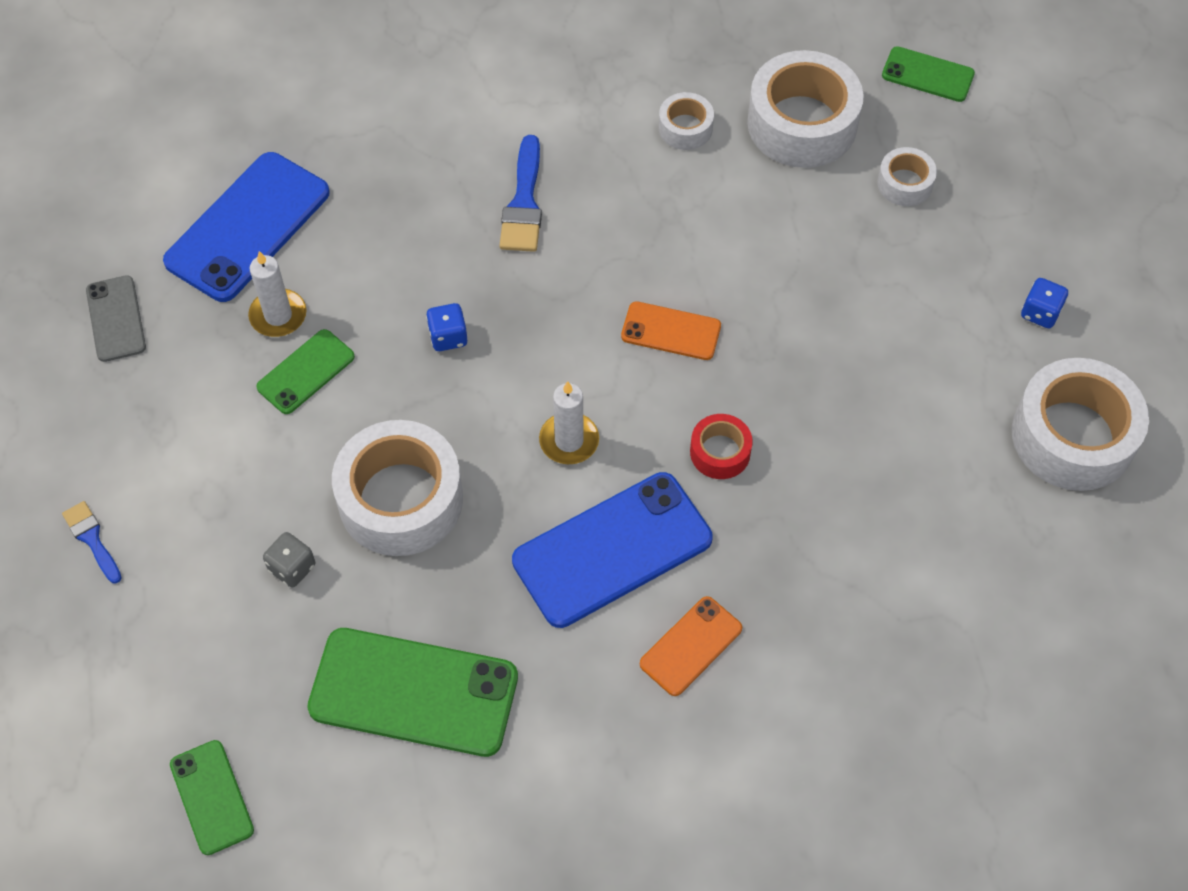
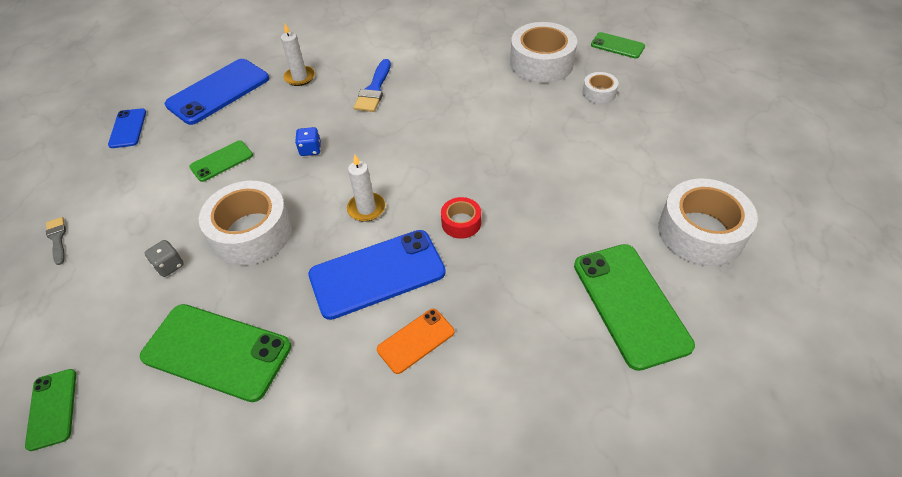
camera: 10 degrees right, 10 degrees down
blue brush [62,501,121,584] -> grey brush [46,217,66,265]
grey phone [86,275,146,362] -> blue phone [108,108,146,148]
white candle [248,251,306,337] -> white candle moved to [281,24,315,86]
orange phone [621,301,721,360] -> none
white tape [659,92,714,150] -> none
blue dice [1021,278,1068,328] -> none
none -> green phone [574,244,695,371]

